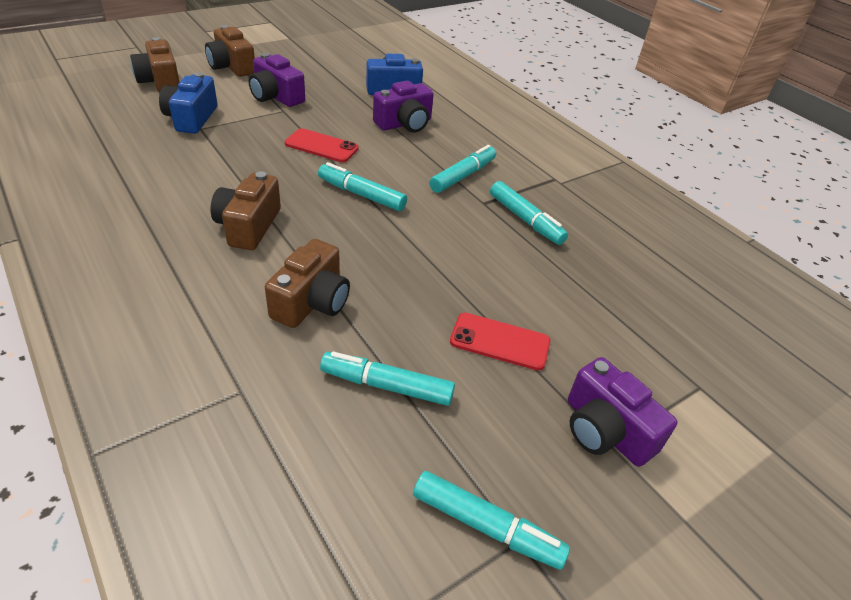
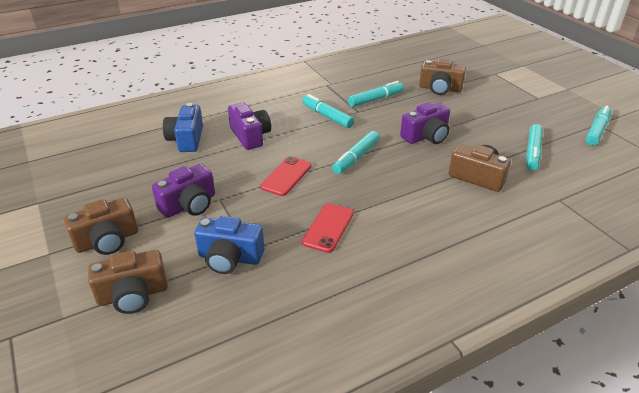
camera: 80 degrees left, 5 degrees down
brown camera [211,171,281,250] -> brown camera moved to [419,58,466,95]
red phone [450,313,550,371] -> red phone moved to [302,203,354,253]
purple camera [568,357,678,467] -> purple camera moved to [400,102,450,144]

